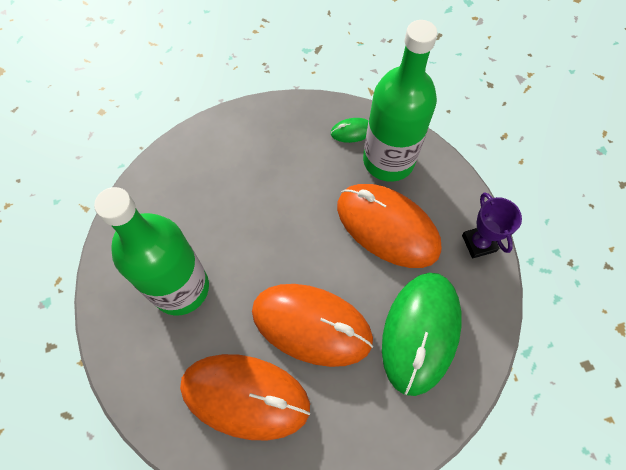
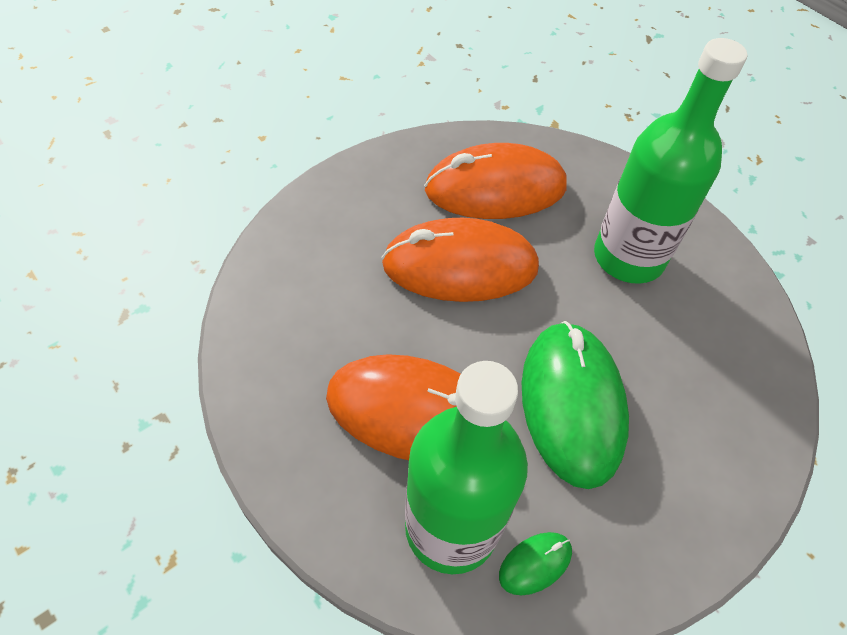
camera: 155 degrees right, 10 degrees down
green mouse [382,273,462,396] -> green mouse moved to [522,321,629,489]
purple trophy [462,192,522,258] -> none

